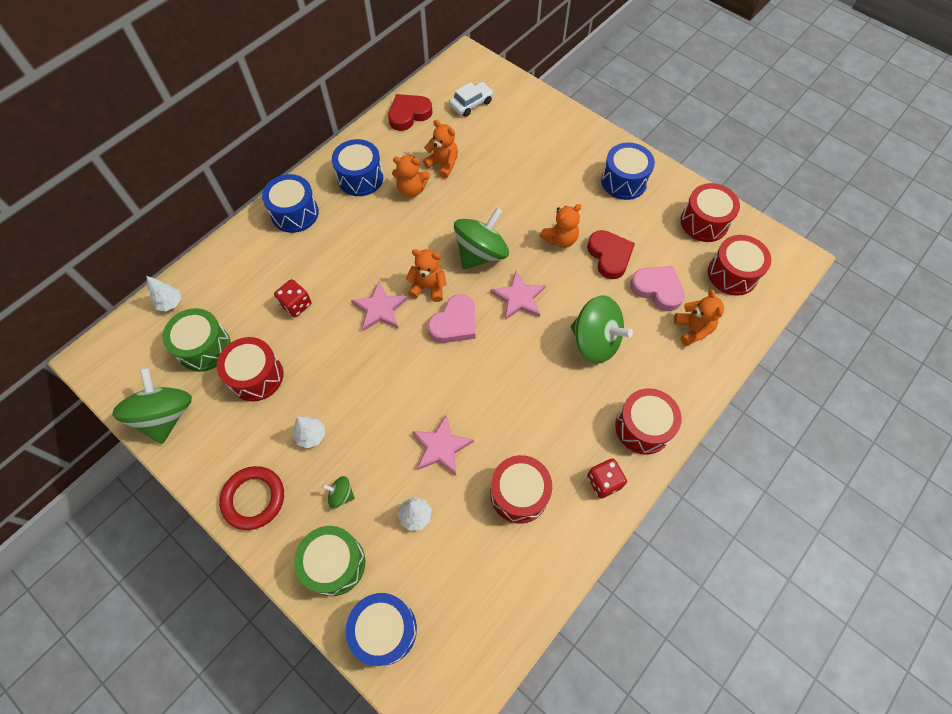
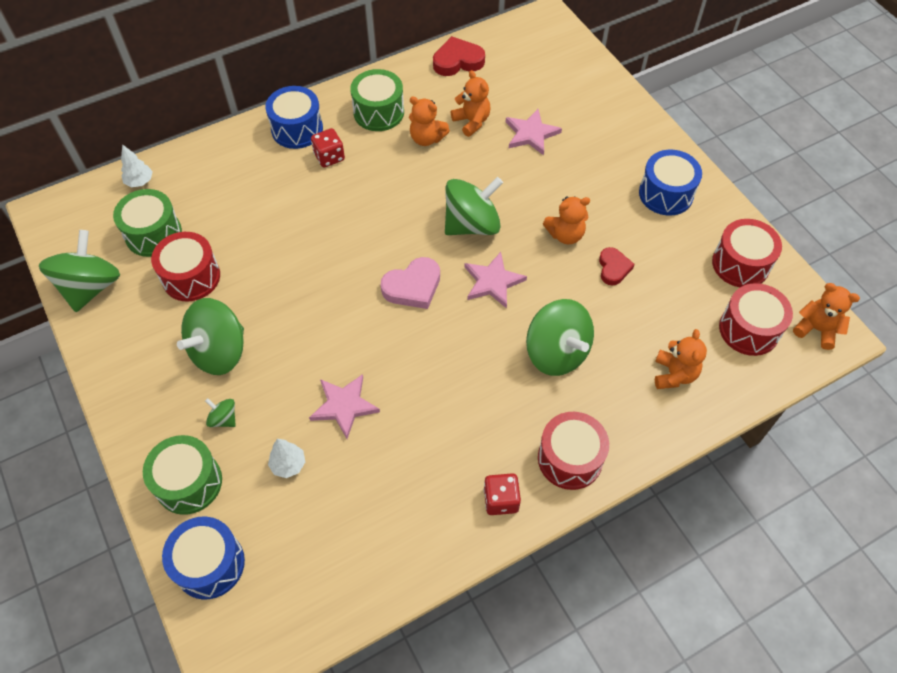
camera: 20 degrees right, 5 degrees down
red ring [219,466,284,530] -> none
red dice [274,279,312,318] -> red dice moved to [311,128,345,168]
white tree [293,417,325,448] -> green spinning top [177,298,244,375]
blue drum [332,139,383,196] -> green drum [350,69,404,131]
pink star [351,281,408,331] -> pink star moved to [506,109,562,155]
orange teddy bear [406,249,447,302] -> orange teddy bear moved to [793,283,860,350]
white car [449,82,494,117] -> none
red drum [490,455,552,524] -> none
red heart [587,230,635,279] -> red heart [599,247,635,286], size x0.66
pink heart [630,266,685,311] -> none

